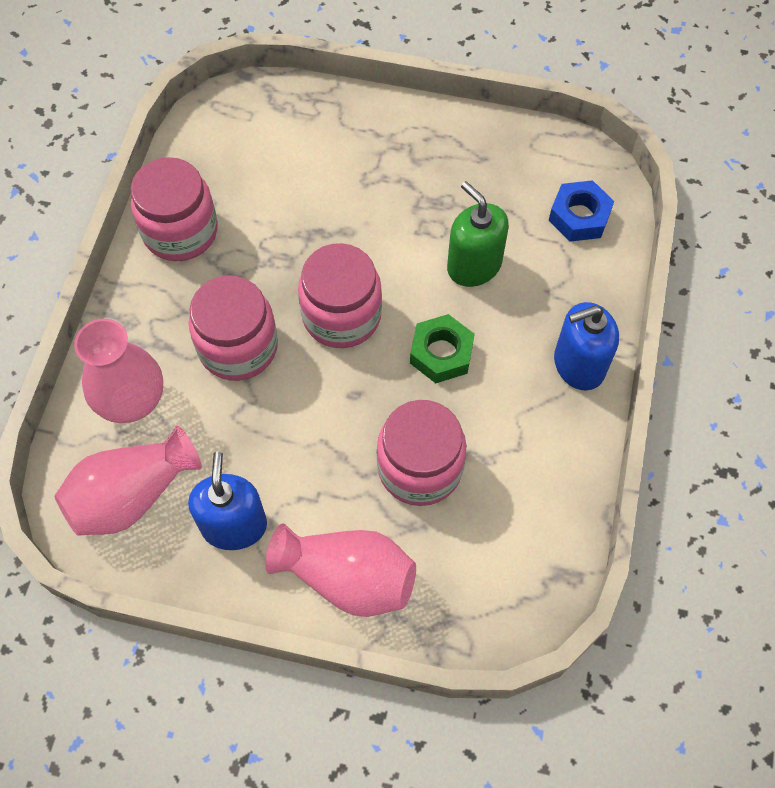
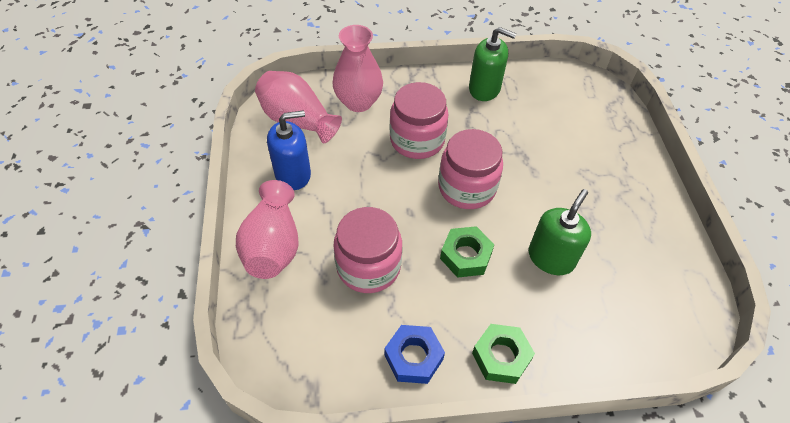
camera: 70 degrees right, 10 degrees down
pink jar [131,157,218,261] -> green soap dispenser [469,27,516,101]
blue nut [549,180,614,242] -> blue nut moved to [385,325,445,384]
blue soap dispenser [554,302,619,390] -> green nut [472,324,535,384]

